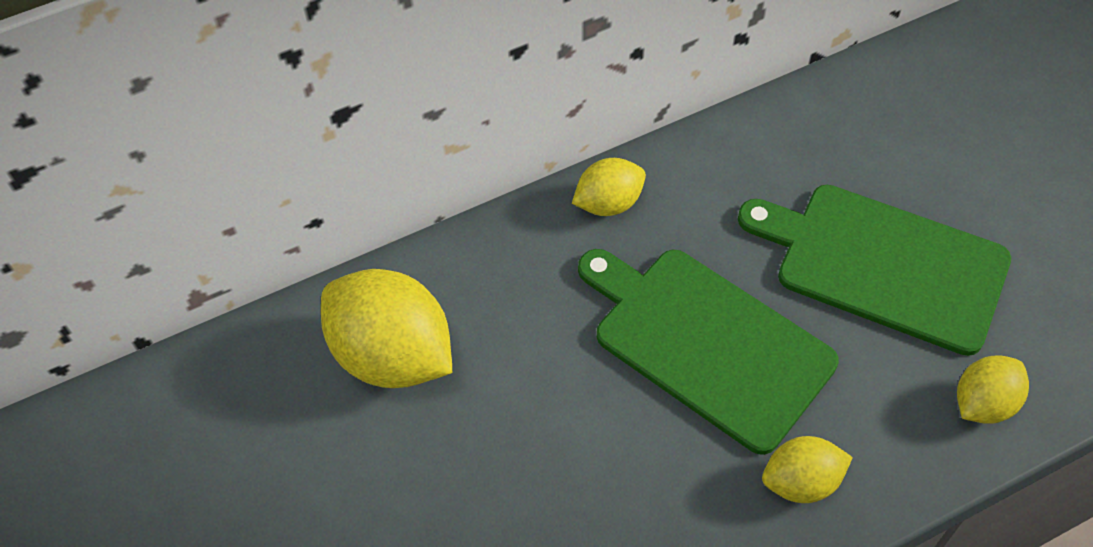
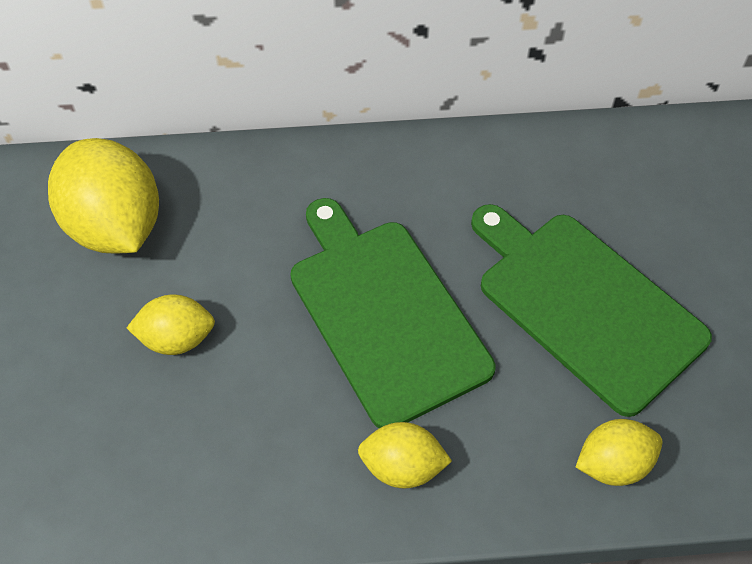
camera: 20 degrees right, 0 degrees up
yellow lemon [572,158,646,216] -> yellow lemon moved to [127,294,215,355]

